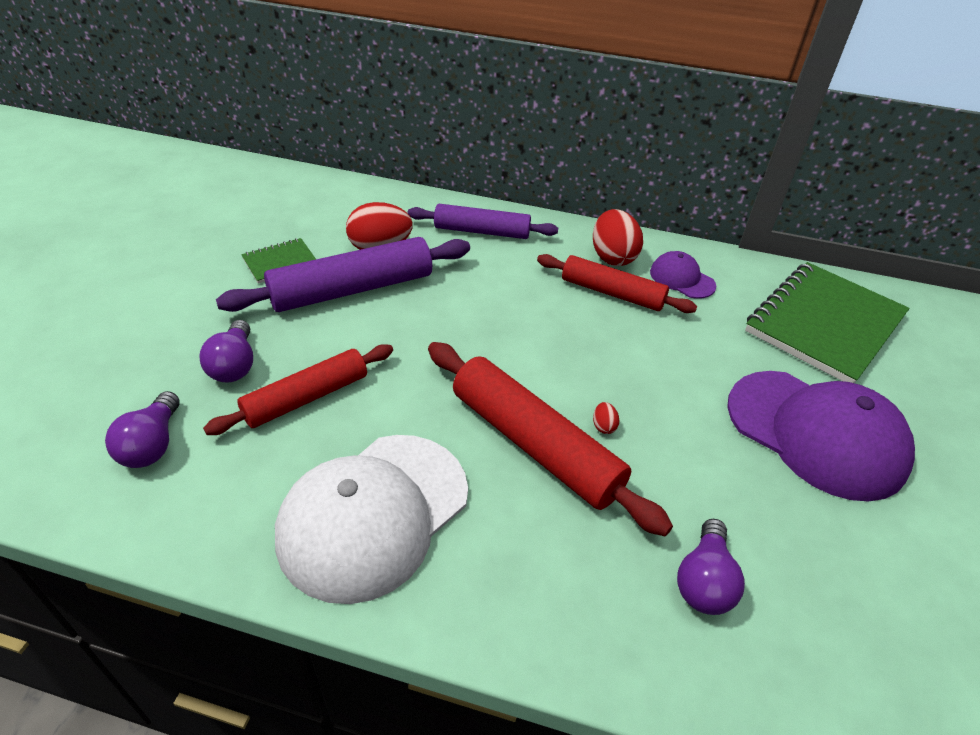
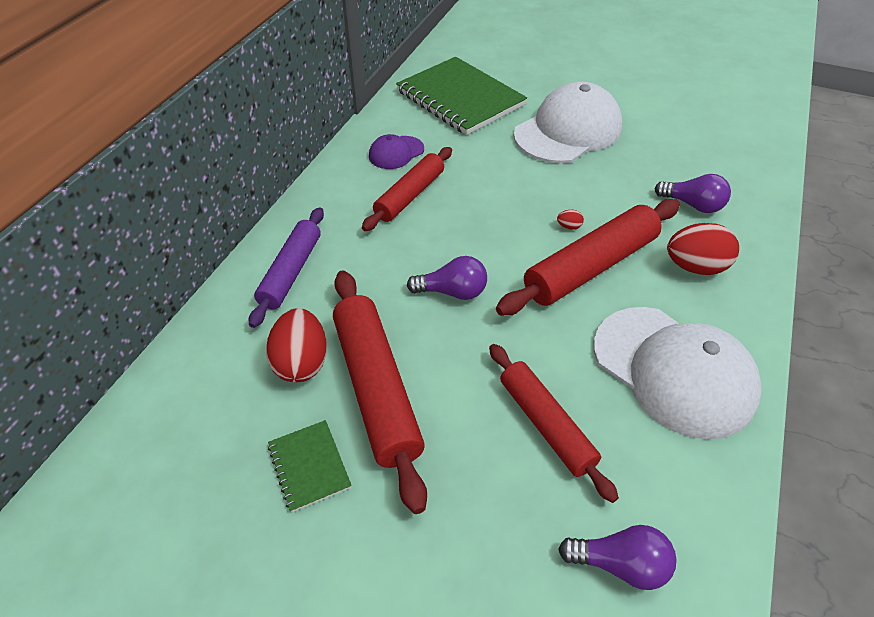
camera: 80 degrees left, 5 degrees up
purple light bulb [199,320,253,383] -> purple light bulb moved to [407,256,487,300]
purple rolling pin [216,237,470,312] -> red rolling pin [333,270,427,514]
red egg [593,209,643,266] -> red egg moved to [667,223,739,275]
purple cap [727,371,915,502] -> white cap [514,82,622,163]

